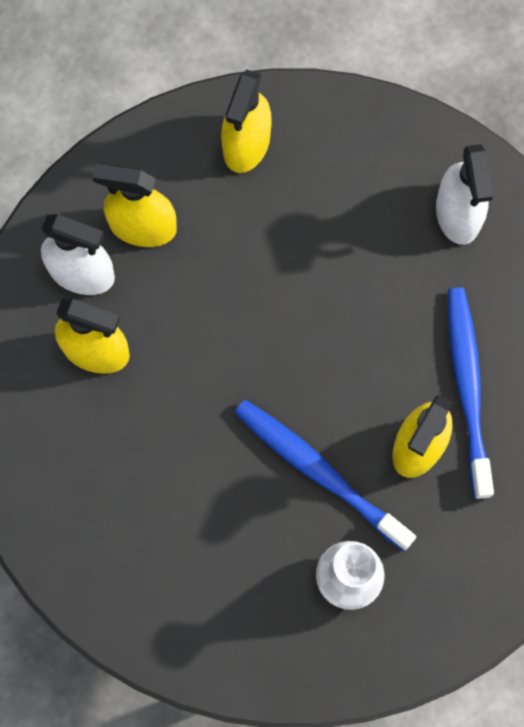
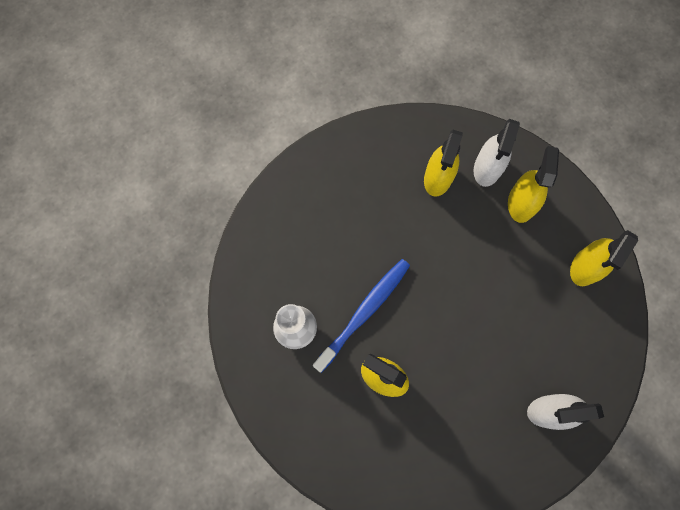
camera: 90 degrees right, 0 degrees up
yellow spray bottle [221,70,272,173] -> yellow spray bottle turned 75 degrees counterclockwise [570,230,638,286]
blue toothbrush [448,287,494,499] -> none

